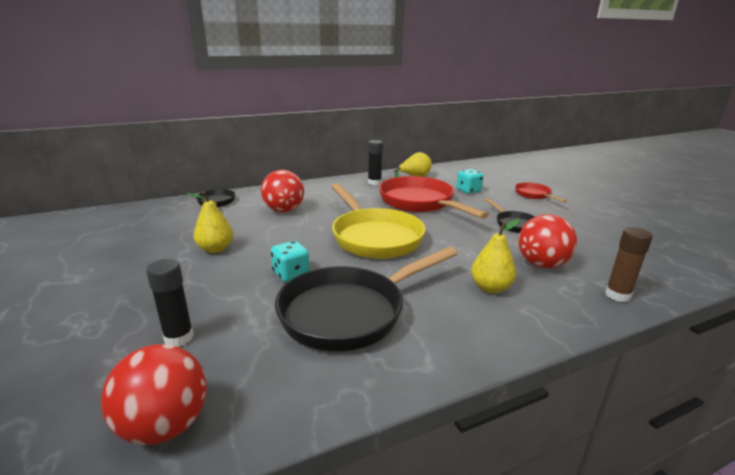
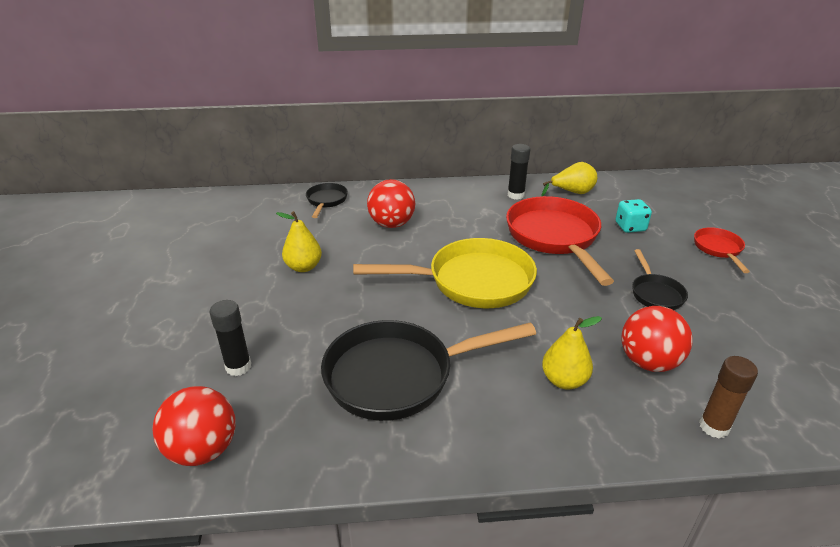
camera: 20 degrees right, 10 degrees up
turquoise dice [271,241,310,282] -> none
yellow pan [331,183,426,259] -> yellow pan turned 90 degrees counterclockwise [353,238,537,308]

